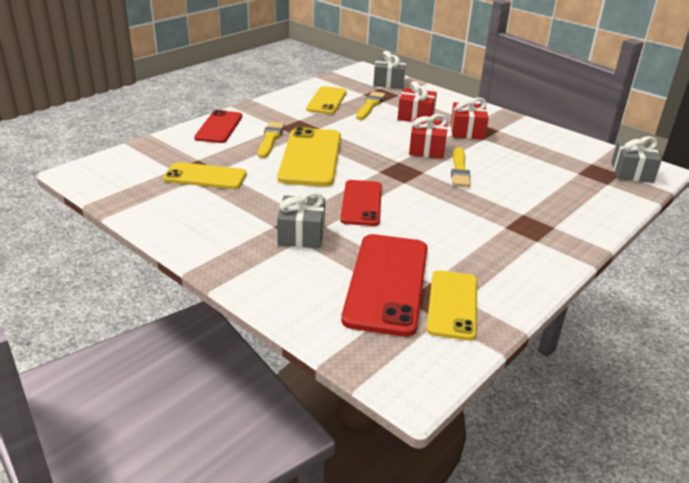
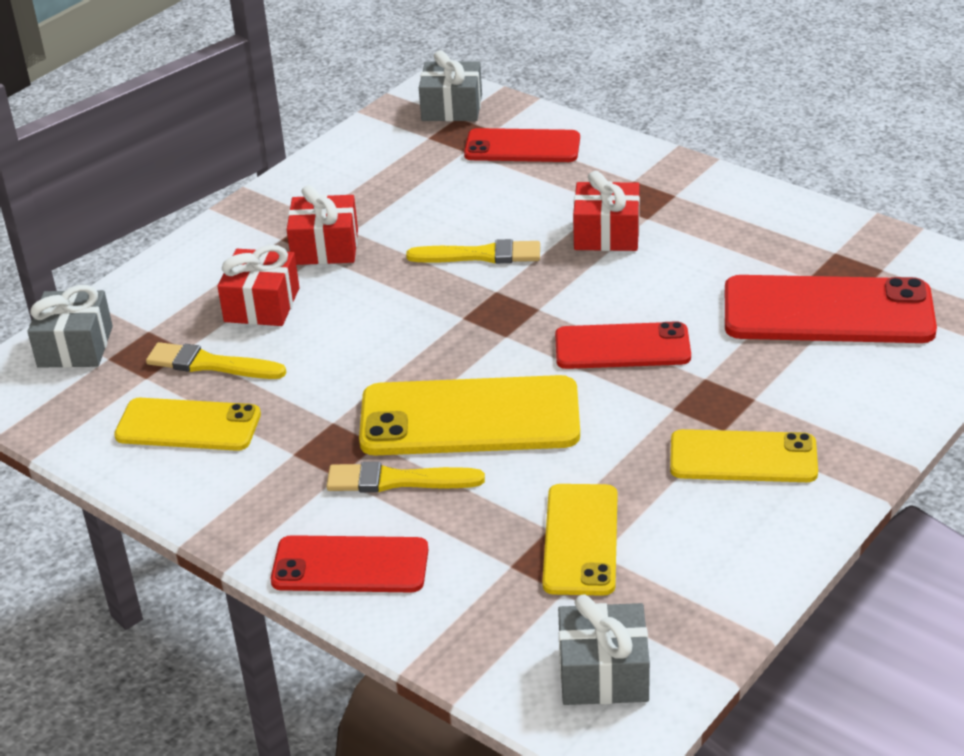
camera: 90 degrees left, 5 degrees up
grey gift [277,192,325,248] -> grey gift moved to [558,594,650,705]
red gift [409,114,448,159] -> red gift moved to [573,171,640,251]
yellow phone [427,270,477,341] -> yellow phone moved to [670,429,818,482]
none -> red phone [464,128,580,162]

